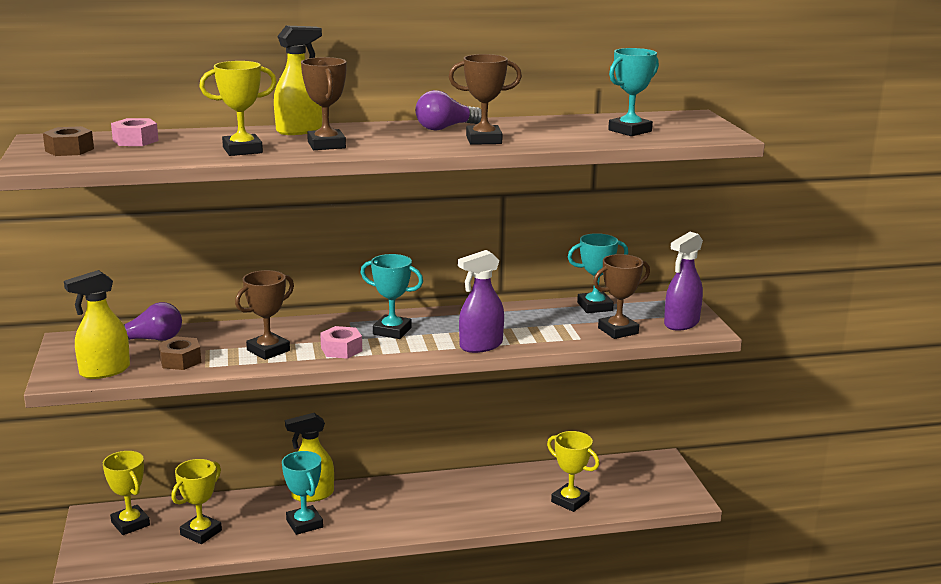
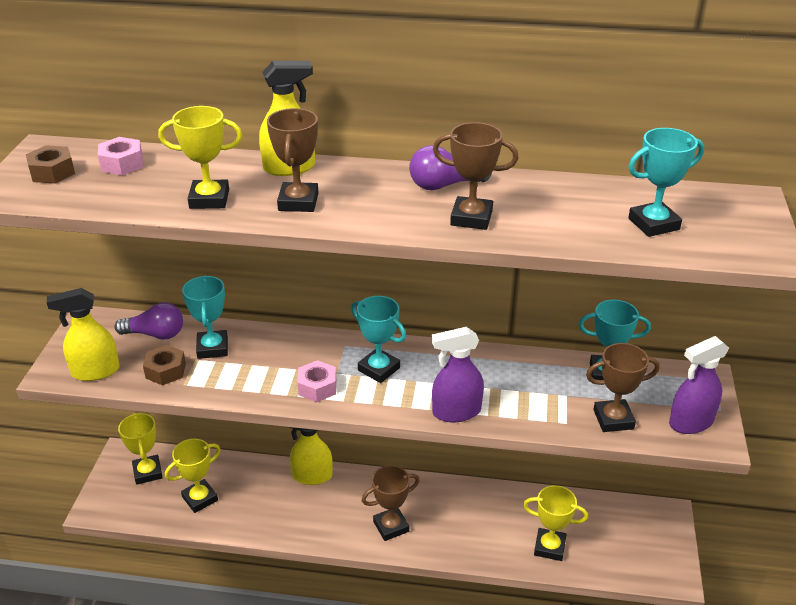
camera: 20 degrees right, 15 degrees up
brown trophy [235,270,294,360] -> brown trophy moved to [362,465,420,541]
turquoise trophy [282,451,323,535] -> turquoise trophy moved to [182,276,228,359]
yellow trophy [547,431,600,512] -> yellow trophy turned 45 degrees counterclockwise [523,485,588,561]

